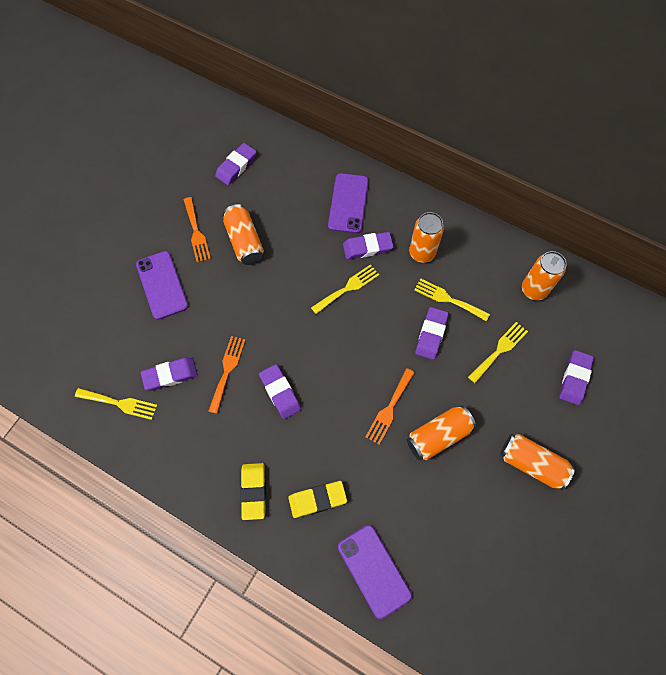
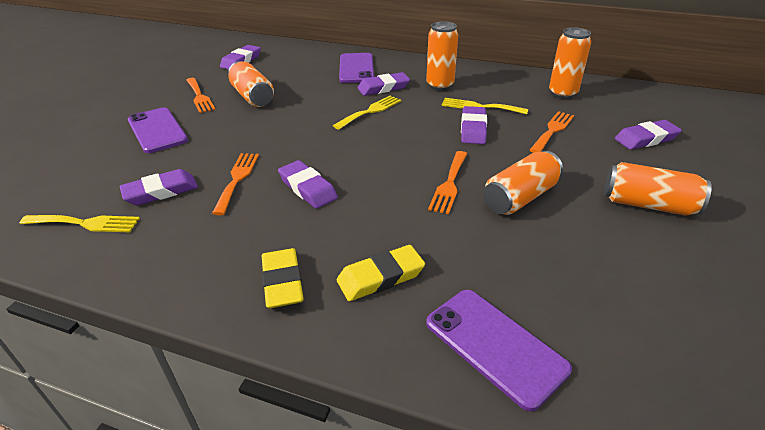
camera: 10 degrees left, 30 degrees down
yellow fork [468,322,528,383] -> orange fork [530,111,574,153]
purple eraser [559,350,594,405] -> purple eraser turned 60 degrees clockwise [615,120,682,150]

